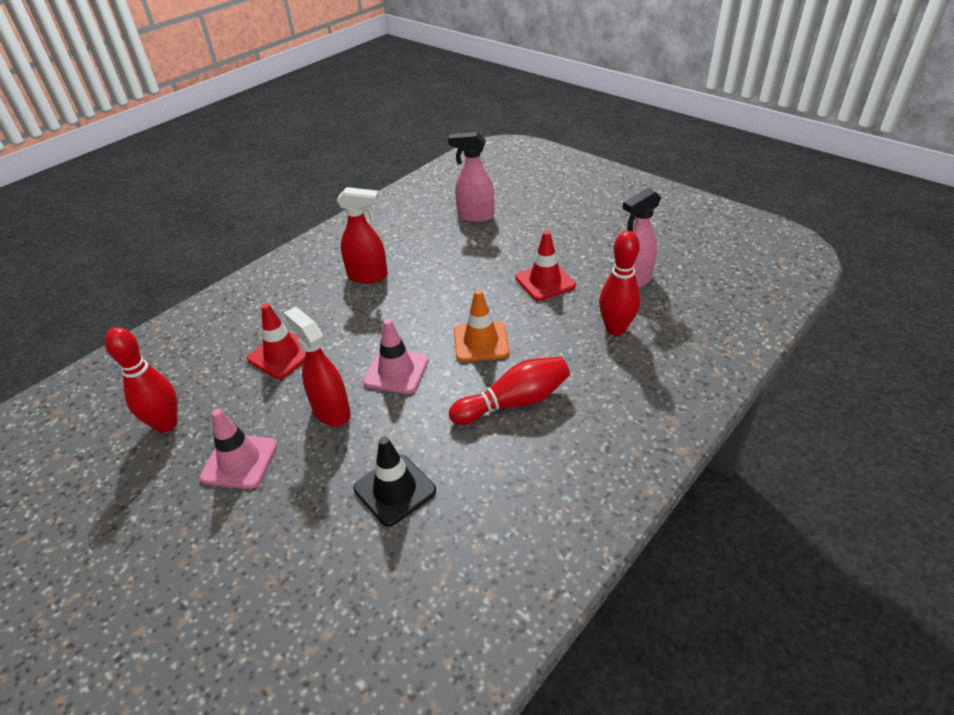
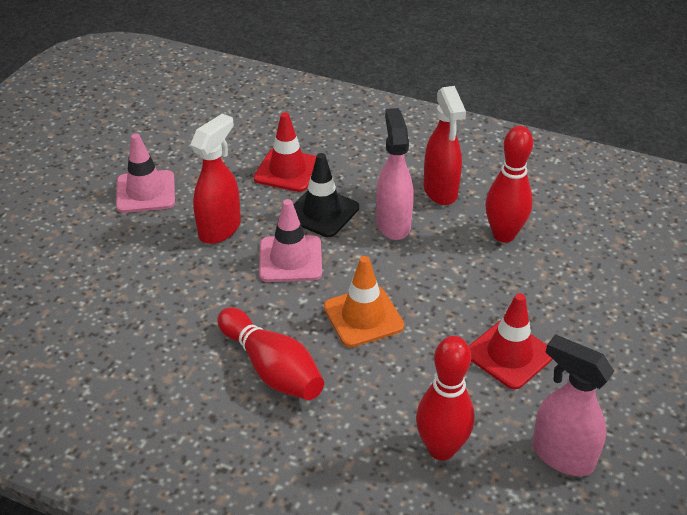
camera: 70 degrees right, 0 degrees up
red bowling pin [104,327,177,433] -> red bowling pin moved to [485,126,533,242]
black traffic cone [354,436,436,527] -> black traffic cone moved to [293,153,359,237]
pink spray bottle [448,132,494,222] -> pink spray bottle moved to [376,108,414,240]

